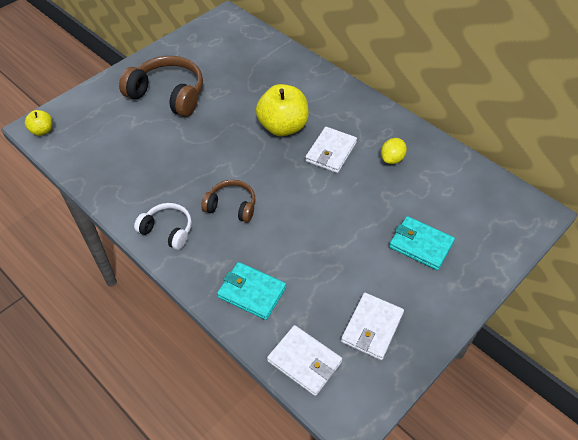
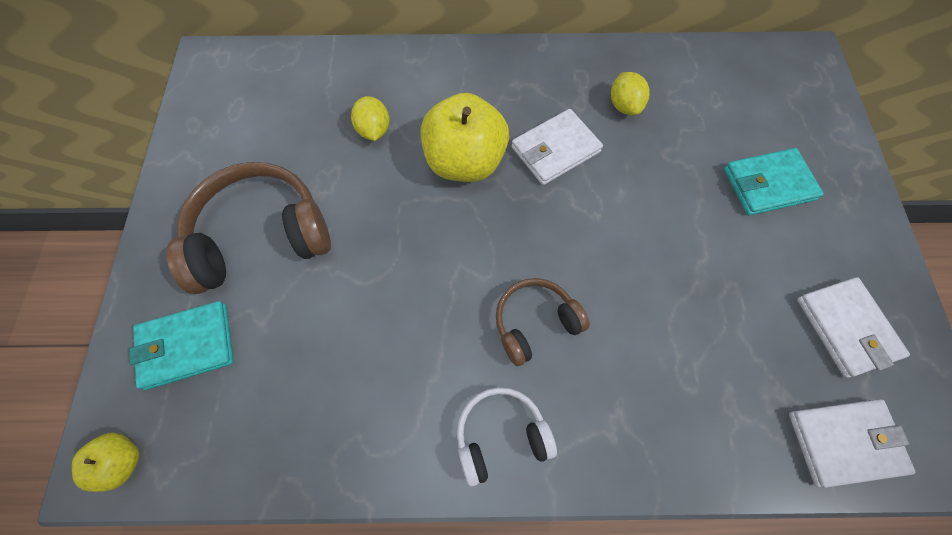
camera: 45 degrees left, 15 degrees up
turquoise wallet [217,262,286,320] -> turquoise wallet moved to [129,301,234,390]
white wallet [305,127,357,173] -> white wallet turned 75 degrees clockwise [512,109,603,185]
none -> yellow lemon [351,96,389,141]

